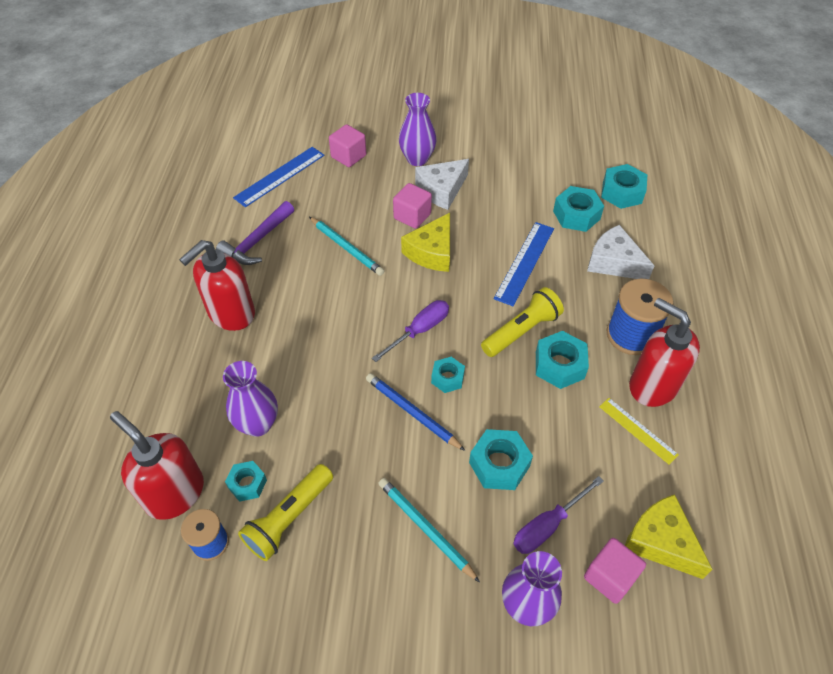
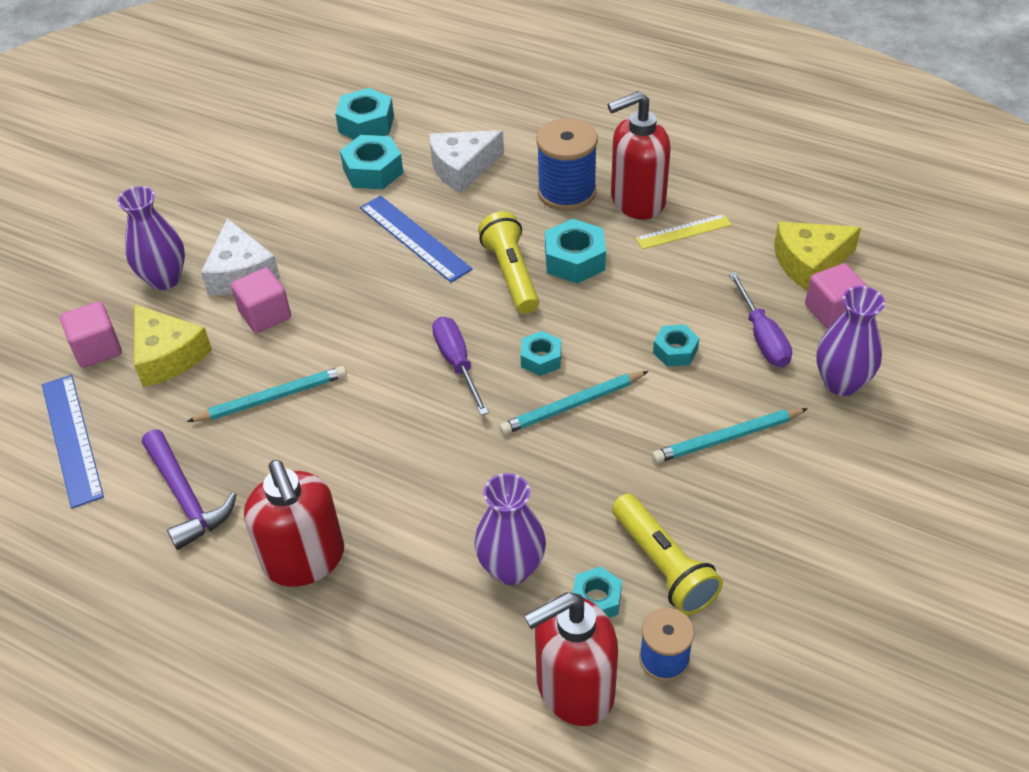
camera: 65 degrees left, 5 degrees down
blue pencil [366,373,465,451] -> turquoise pencil [500,371,648,435]
yellow cheese [401,213,450,272] -> yellow cheese moved to [134,304,212,387]
turquoise nut [469,429,533,490] -> turquoise nut [653,324,699,367], size x0.63

